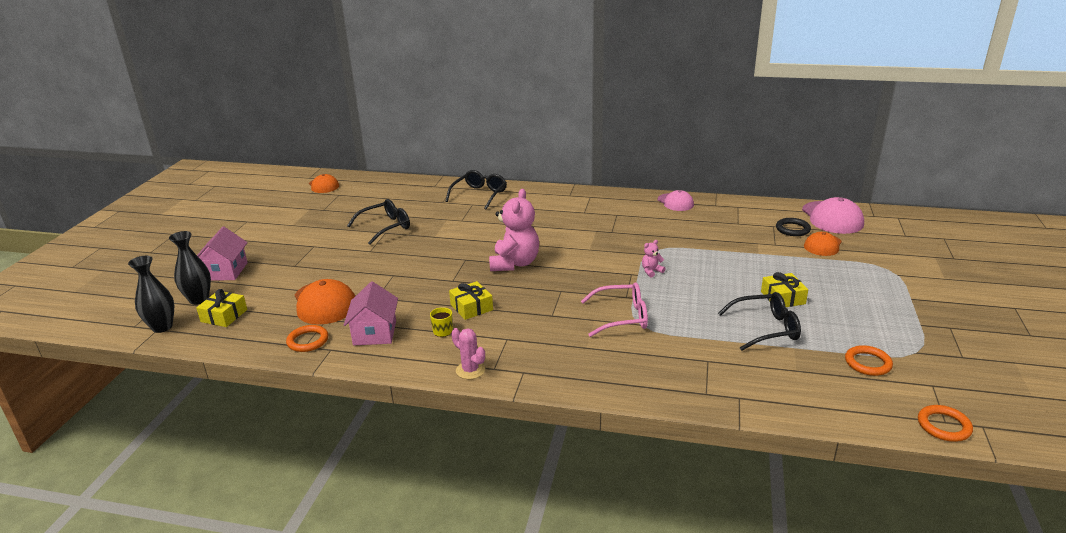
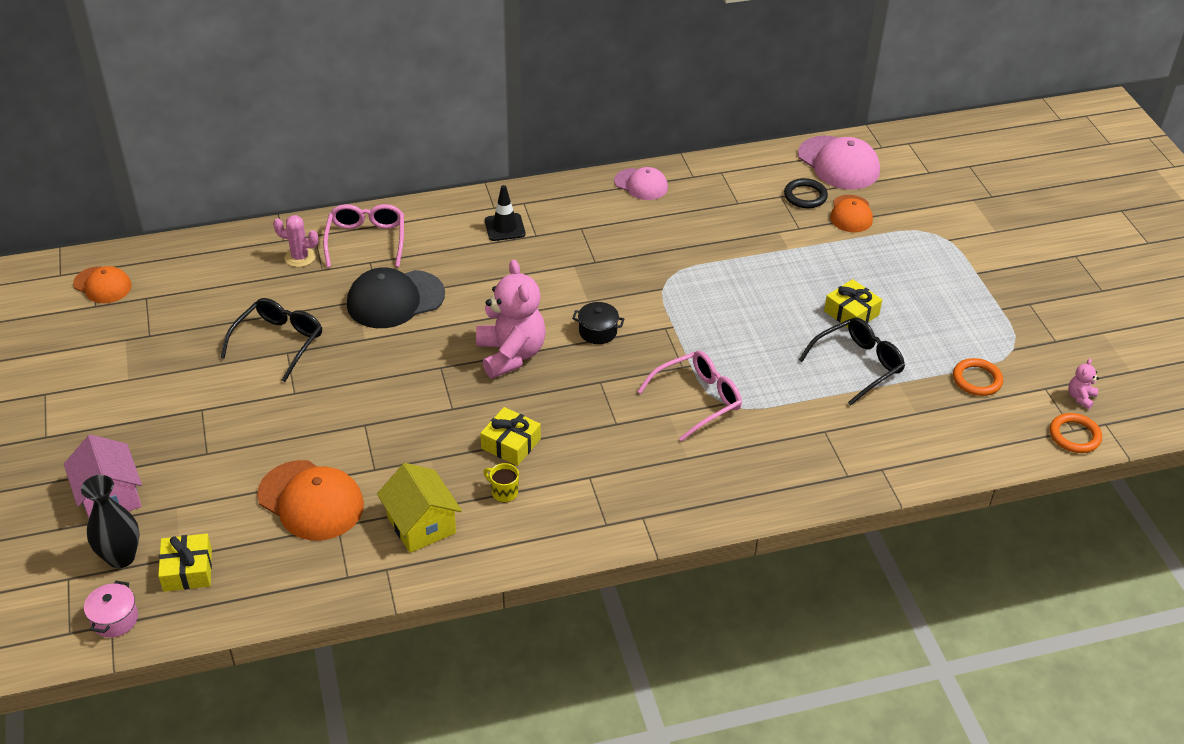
camera: 30 degrees left, 15 degrees up
black vase [128,256,174,333] -> pink pot [84,581,138,638]
orange ring [286,325,328,352] -> none
pink house [344,281,398,345] -> yellow house [377,463,462,553]
black glasses [446,170,507,209] -> pink glasses [323,204,404,267]
pink cactus [451,328,485,379] -> pink cactus moved to [273,215,318,267]
pink teddy bear [642,240,665,277] -> pink teddy bear moved to [1068,359,1099,409]
none -> black cap [347,267,445,328]
none -> black traffic cone [485,185,525,241]
none -> black pot [572,302,624,344]

